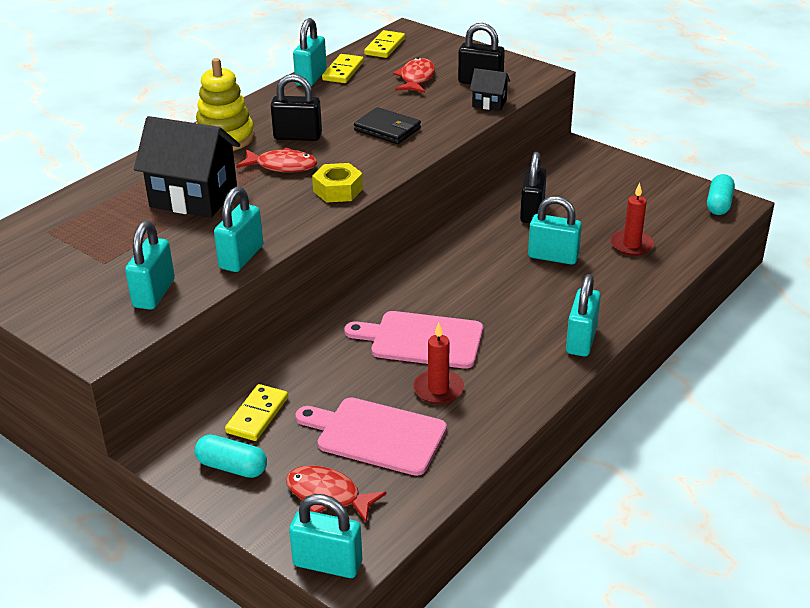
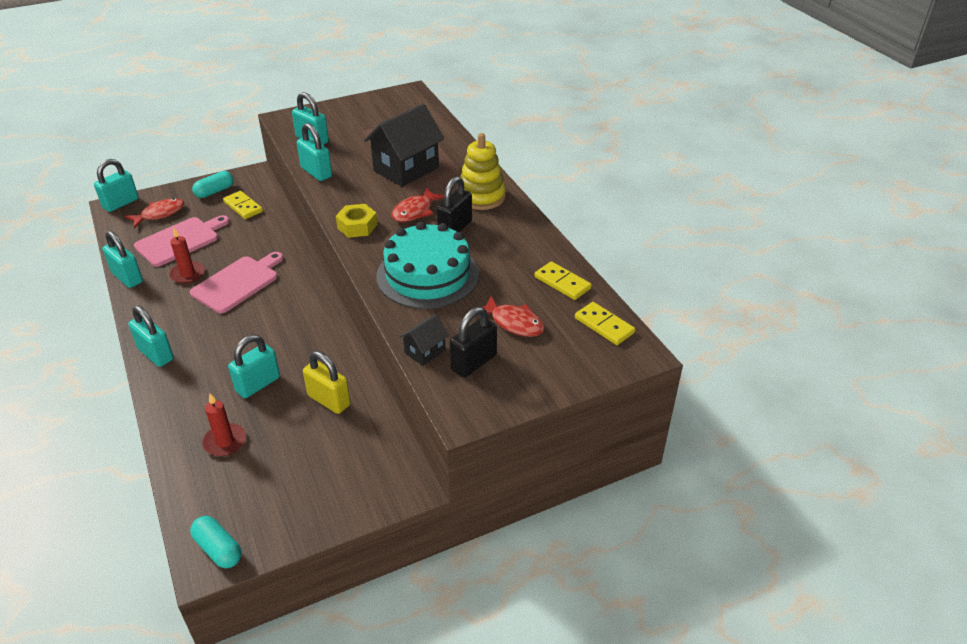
camera: 115 degrees right, 5 degrees up
turquoise padlock [293,18,327,86] -> turquoise padlock moved to [102,231,143,288]
black wallet [354,107,421,144] -> turquoise cake [376,222,479,309]
black padlock [520,152,547,223] -> yellow padlock [303,351,351,414]

